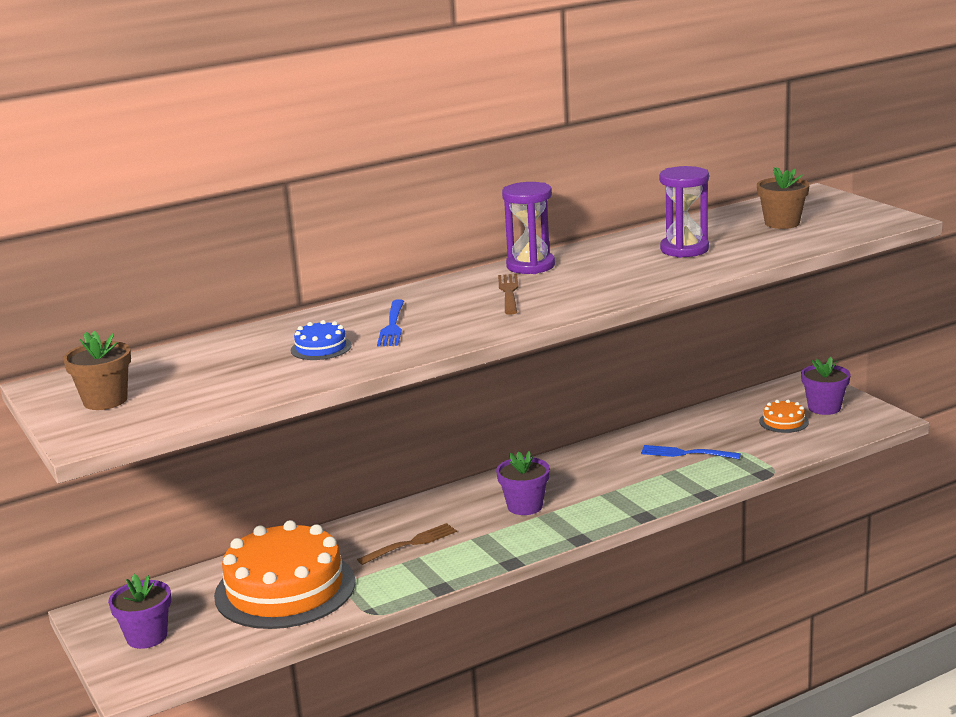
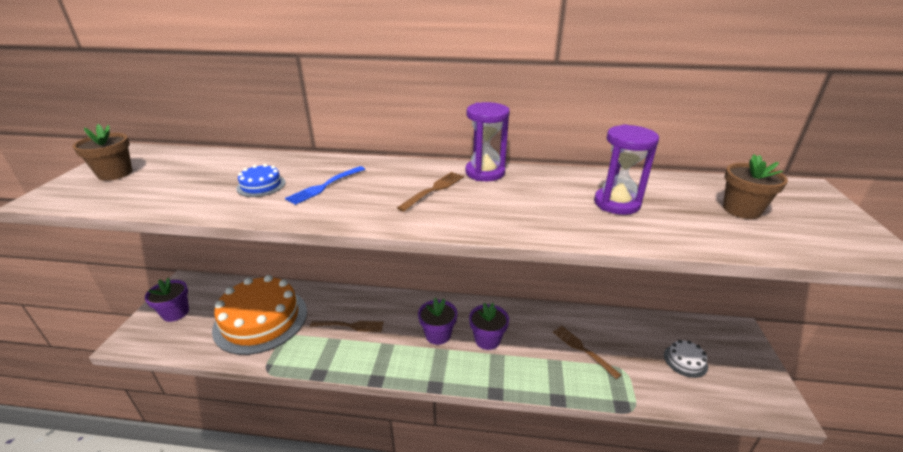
camera: 35 degrees right, 10 degrees up
blue fork [641,445,741,459] -> brown fork [553,326,621,379]
orange cake [759,400,809,433] -> white cake [664,340,708,378]
purple flower pot [801,357,850,415] -> purple flower pot moved to [469,303,509,350]

